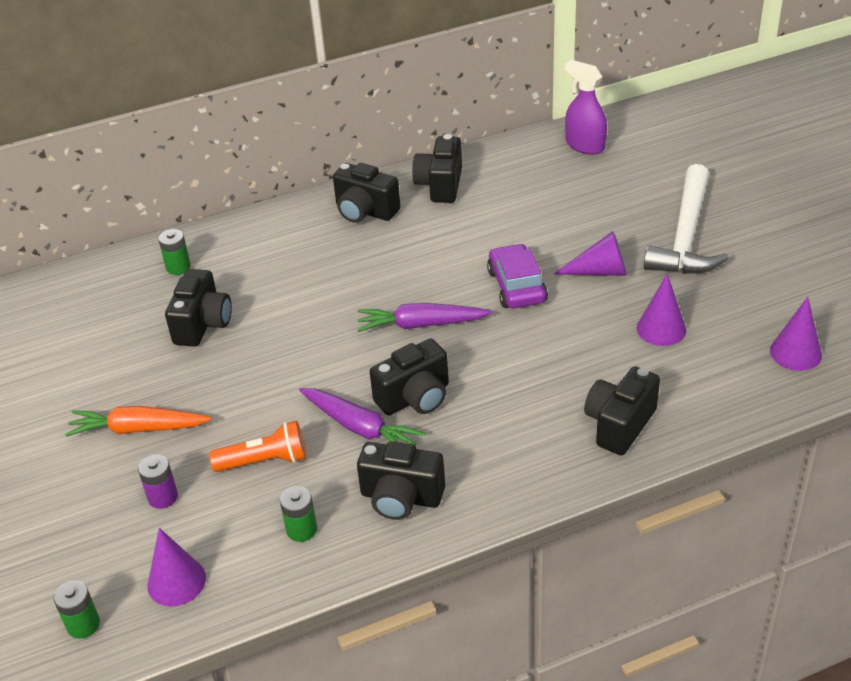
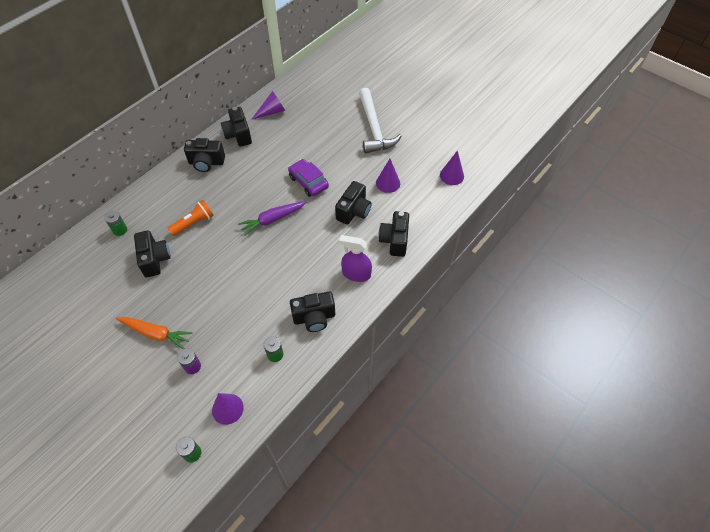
camera: 30 degrees left, 15 degrees up
orange carrot [65,406,212,437] -> orange carrot turned 135 degrees counterclockwise [116,317,193,349]
orange flashlight [209,421,306,472] -> orange flashlight moved to [168,200,214,236]
purple carrot [299,388,425,446] -> none
black camera [370,338,449,415] -> black camera moved to [335,181,372,225]
purple cone [554,231,627,276] -> purple cone moved to [251,91,285,120]
purple spray bottle [565,60,607,155] -> purple spray bottle moved to [339,235,372,282]

